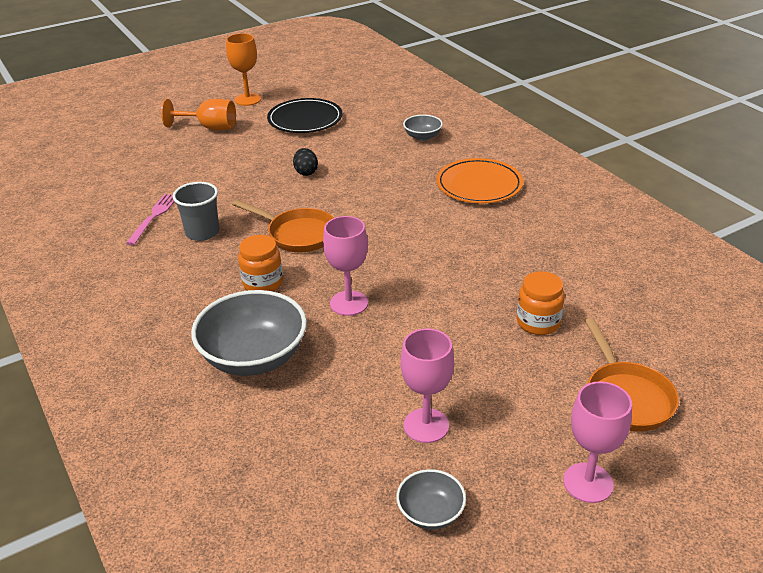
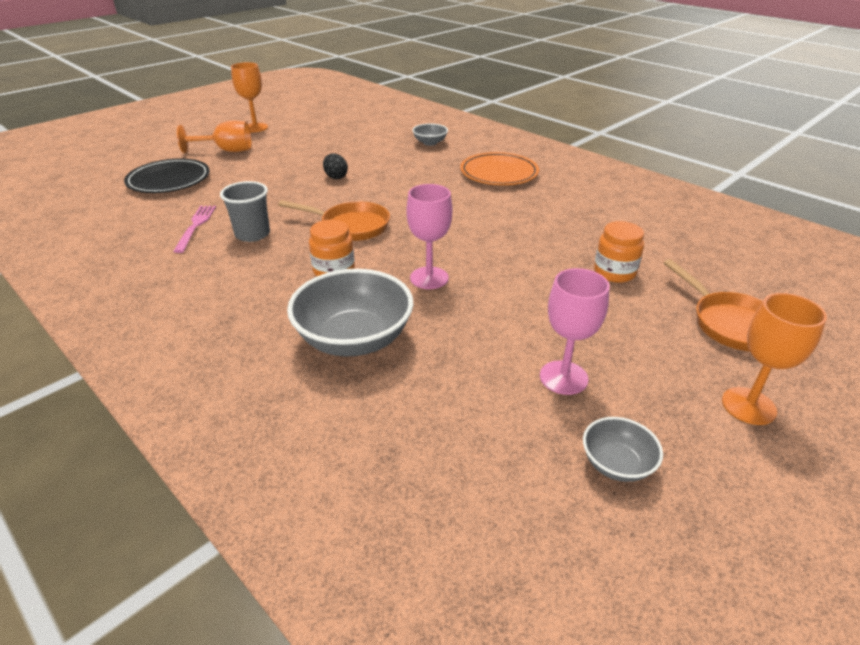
camera: 15 degrees left, 0 degrees up
black plate [267,98,342,133] -> black plate moved to [124,158,210,193]
pink goblet [563,381,632,503] -> orange goblet [722,293,827,425]

